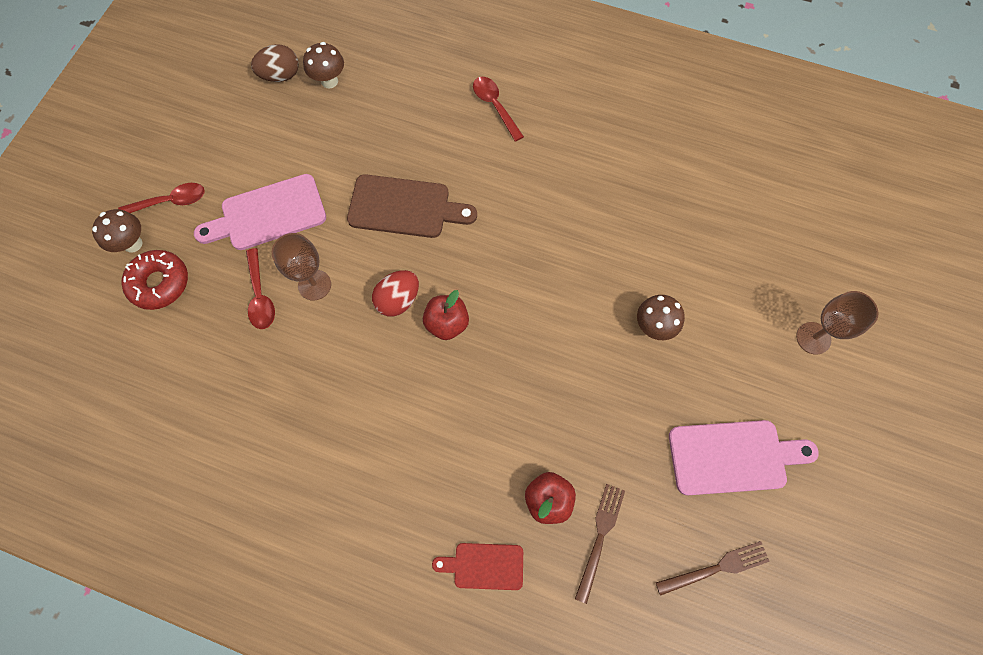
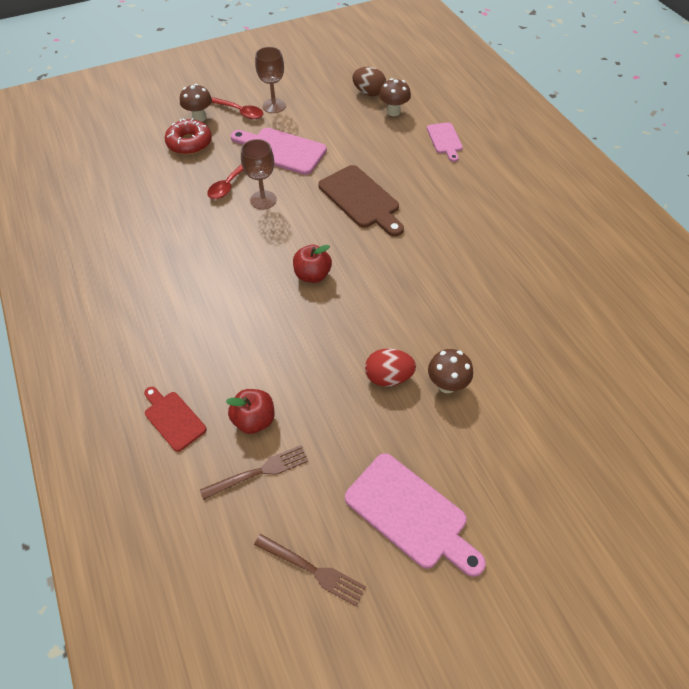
camera: 45 degrees right, 15 degrees down
red egg [372,270,419,317] -> red egg moved to [365,349,416,387]
red spoon [473,77,524,142] -> none
brown goblet [796,291,878,355] -> brown goblet moved to [255,47,286,113]
none -> pink cutting board [427,122,463,162]

